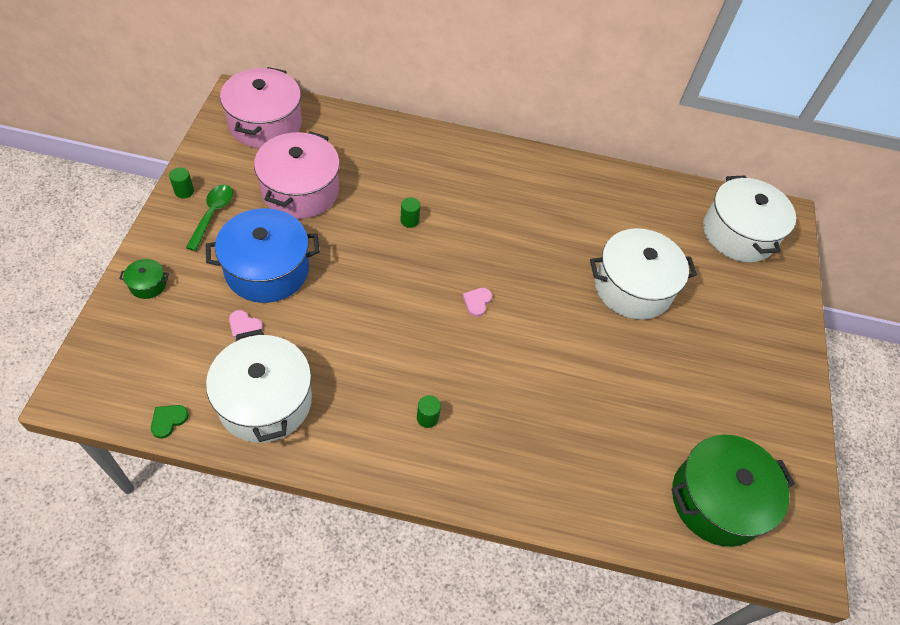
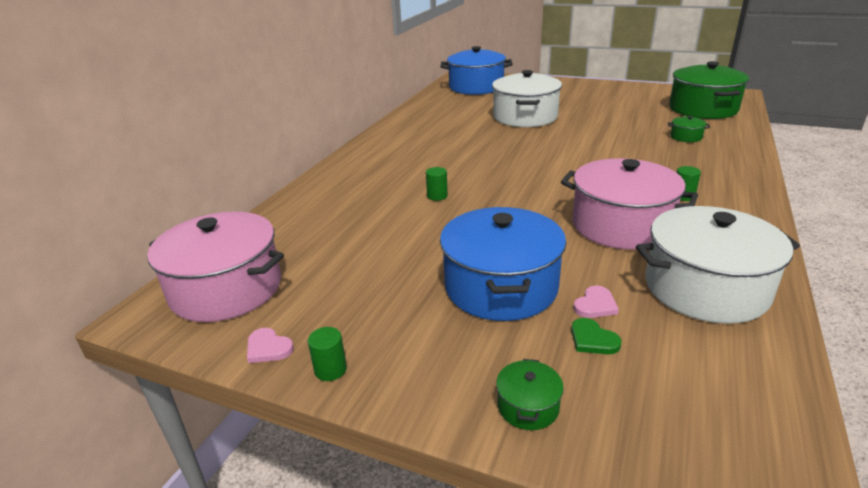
camera: 70 degrees left, 25 degrees down
green heart [151,405,189,439] -> green heart moved to [571,318,621,354]
green spoon [186,184,233,251] -> none
pink pot [254,131,340,219] -> pink pot moved to [561,158,698,250]
pink heart [463,288,492,317] -> pink heart moved to [247,328,294,363]
white pot [703,175,796,262] -> blue pot [441,46,513,95]
none -> green pot [668,116,710,142]

